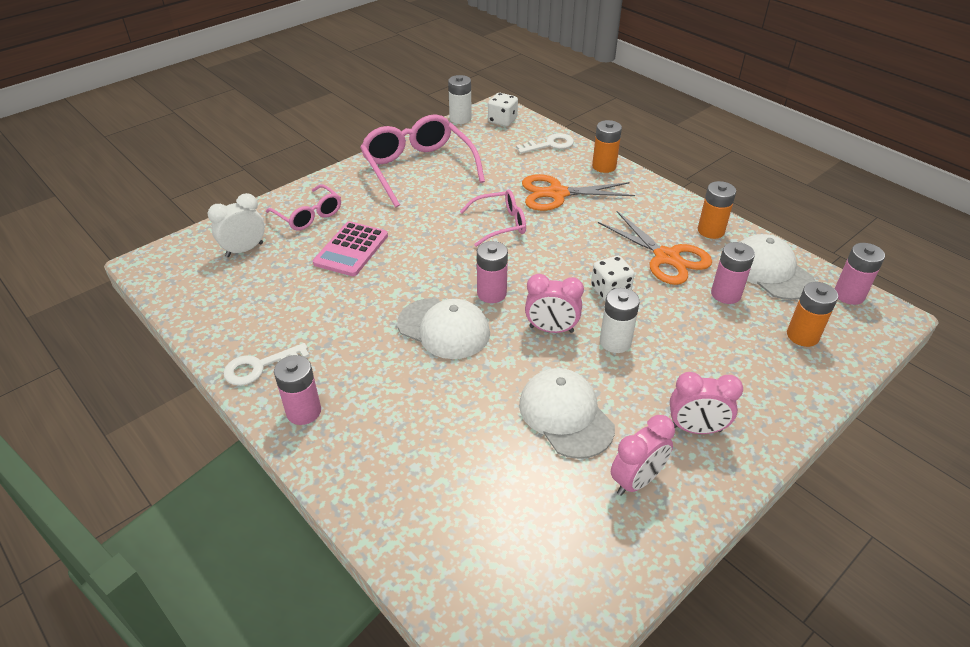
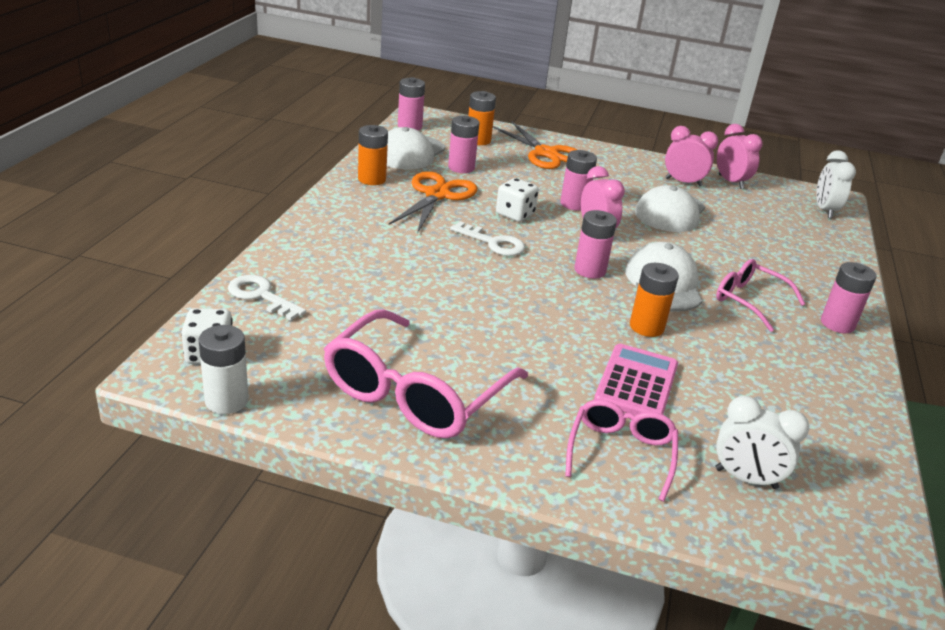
camera: 125 degrees left, 10 degrees down
white key [223,343,310,386] -> white key moved to [450,221,525,256]
pink calculator [313,221,388,276] -> pink calculator turned 60 degrees counterclockwise [594,344,678,416]
pink glasses [460,190,526,247] -> pink glasses moved to [716,259,805,332]
orange scissors [522,174,635,211] -> orange scissors moved to [493,121,578,169]
orange battery [592,120,622,173] -> orange battery moved to [630,263,679,337]
white battery [600,288,640,353] -> pink battery [560,150,597,210]
pink clock [670,372,743,434] -> pink clock moved to [717,124,762,189]
none -> white clock [816,151,856,218]

